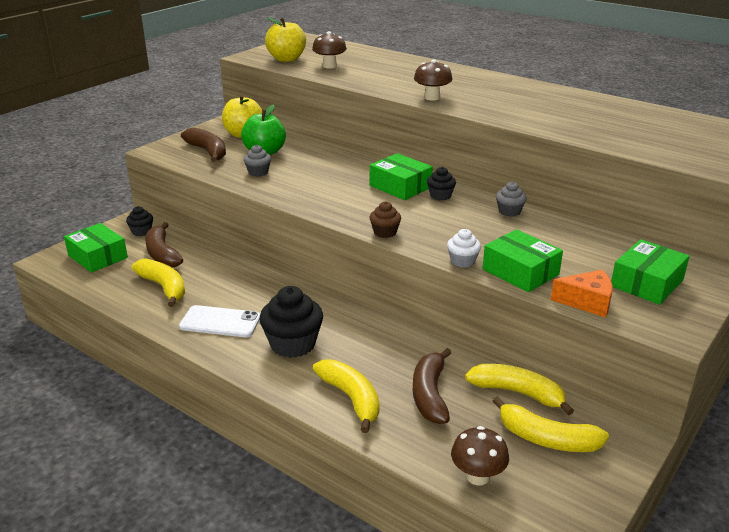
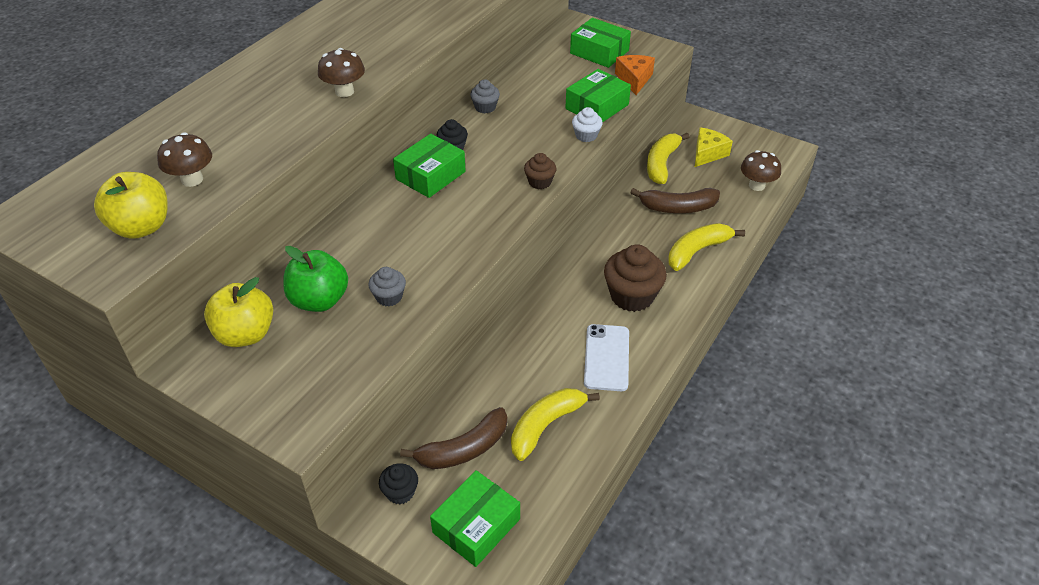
camera: 95 degrees left, 15 degrees up
brown banana [181,127,226,162] -> none
black cupcake [259,286,323,358] -> brown cupcake [604,244,667,312]
yellow banana [493,396,609,452] -> yellow cheese [695,127,733,167]

